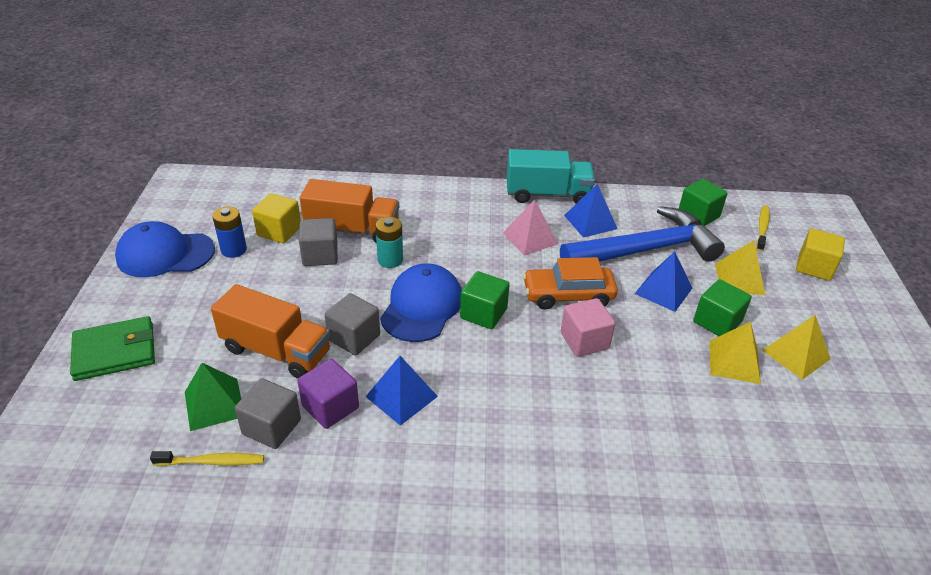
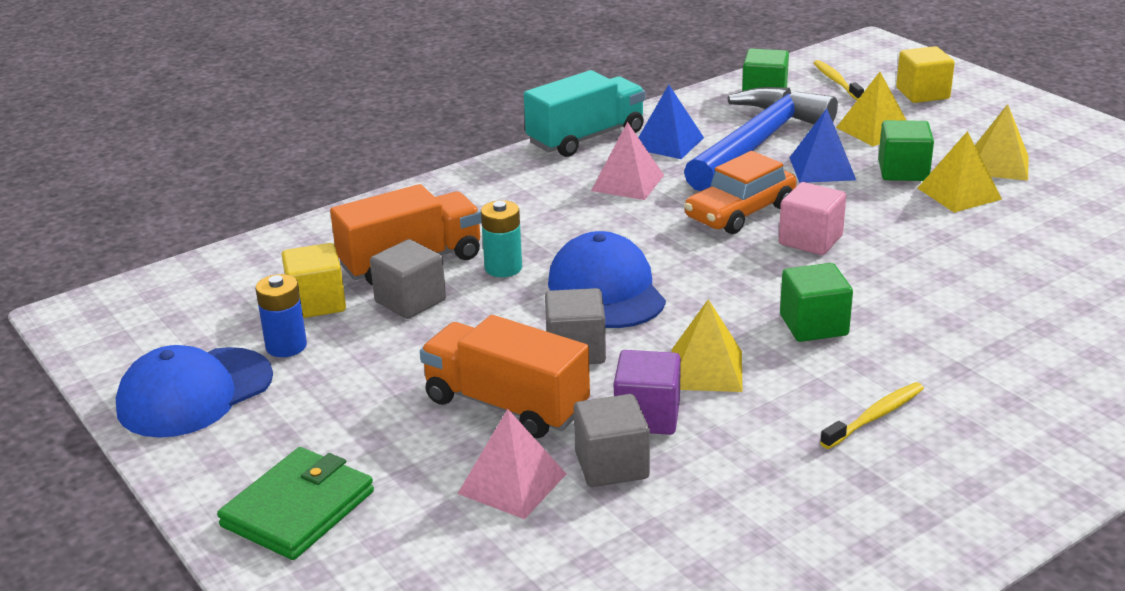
camera: 35 degrees left, 10 degrees down
yellow toothbrush [150,451,264,466] -> yellow toothbrush moved to [820,382,924,449]
green pyramid [185,363,241,431] -> pink pyramid [458,409,566,519]
orange truck [211,284,330,379] -> orange truck turned 135 degrees counterclockwise [420,315,590,438]
blue pyramid [366,356,438,426] -> yellow pyramid [672,299,742,392]
green cube [460,271,510,329] -> green cube moved to [780,263,853,342]

